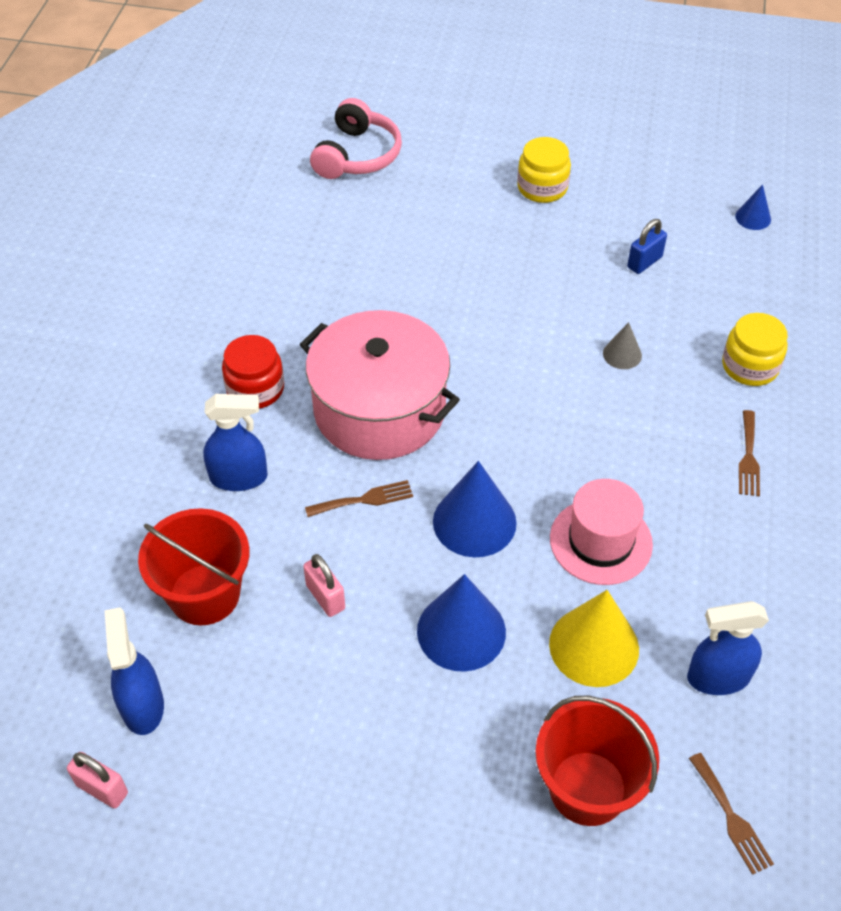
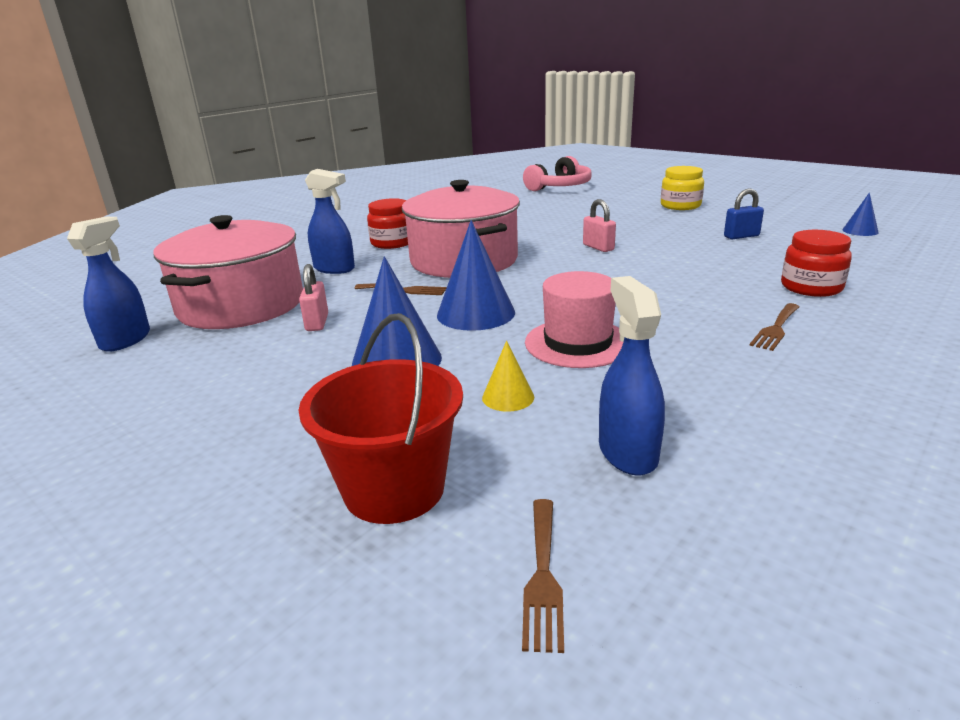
camera: 30 degrees right, 25 degrees down
pink padlock [67,752,128,808] -> pink padlock moved to [583,199,616,252]
red bucket [138,508,249,625] -> pink pot [154,215,303,329]
yellow cone [549,590,639,687] -> yellow cone [482,341,534,412], size x0.52
grey cone [603,322,642,369] -> none
blue spray bottle [687,601,769,695] -> blue spray bottle turned 60 degrees clockwise [599,276,665,476]
yellow jar [722,313,788,386] -> red jar [781,230,852,297]

